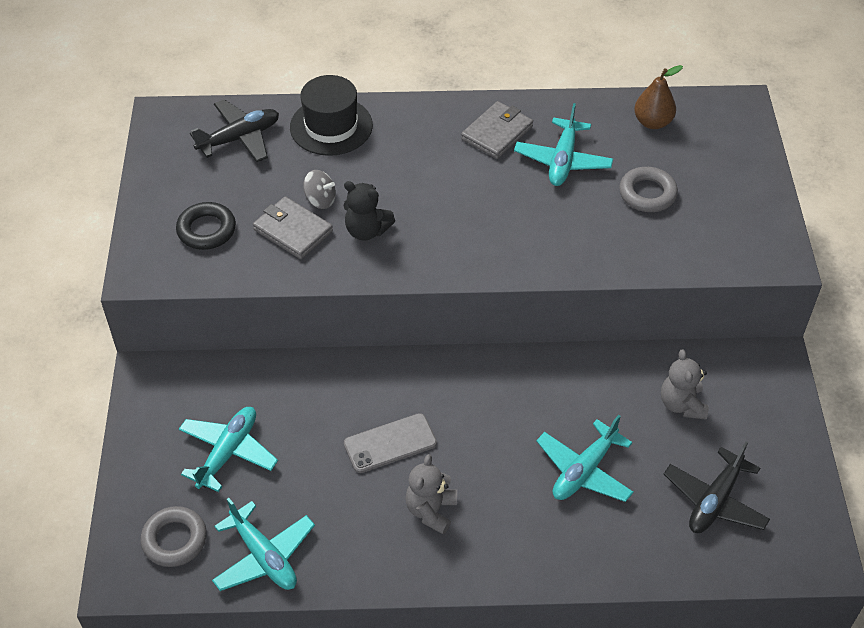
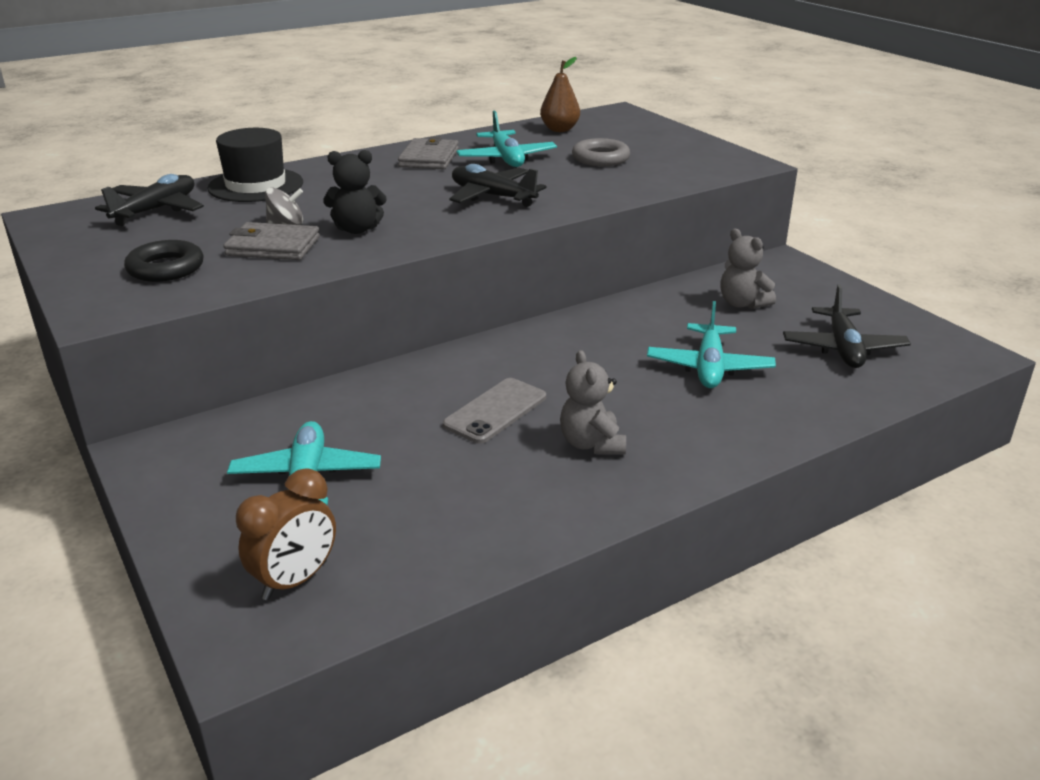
camera: 30 degrees left, 20 degrees down
grey ring [140,506,207,567] -> brown clock [236,468,336,600]
turquoise plane [212,498,315,591] -> none
none -> black plane [449,164,547,207]

